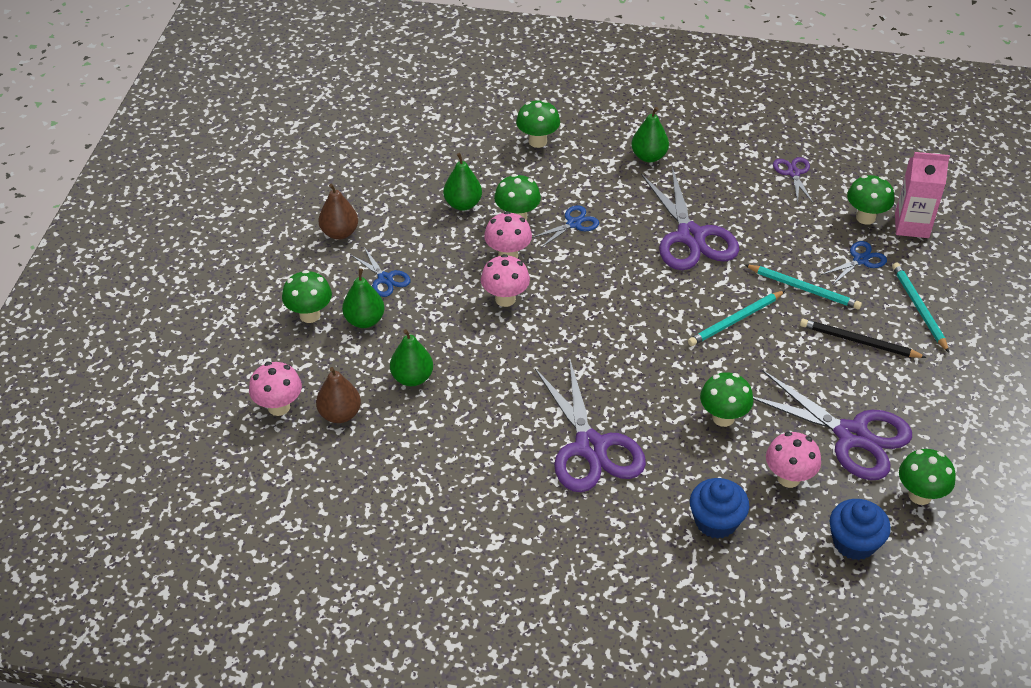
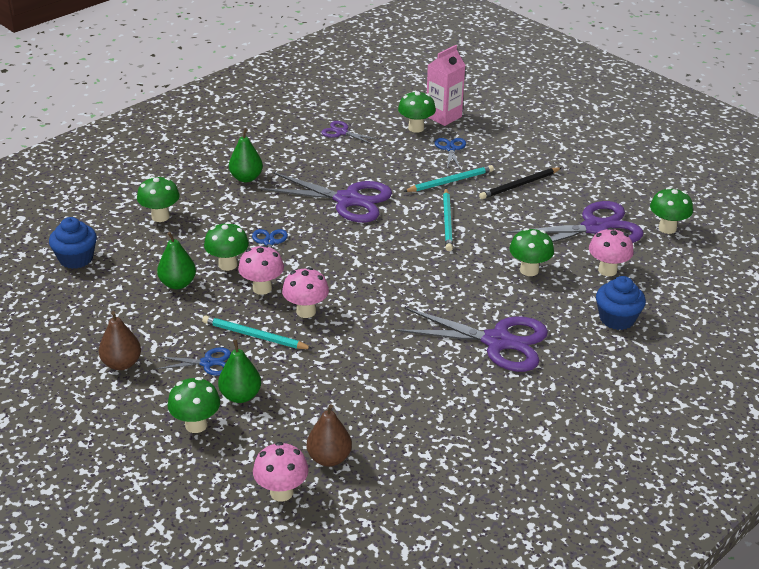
camera: 55 degrees left, 10 degrees down
green pear [390,329,433,386] -> none
blue cupcake [830,499,891,560] -> blue cupcake moved to [49,217,97,269]
turquoise pencil [892,263,949,353] -> turquoise pencil moved to [202,315,313,349]

